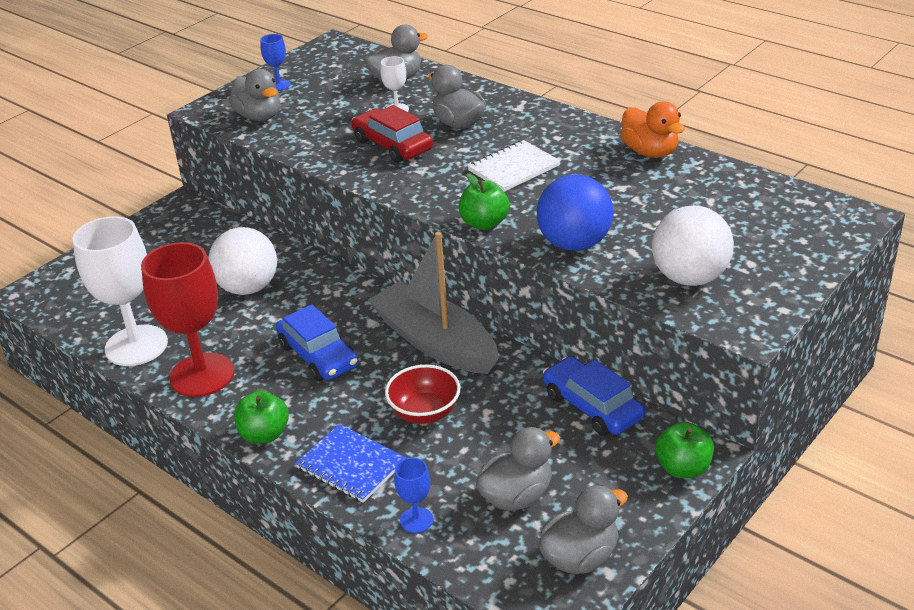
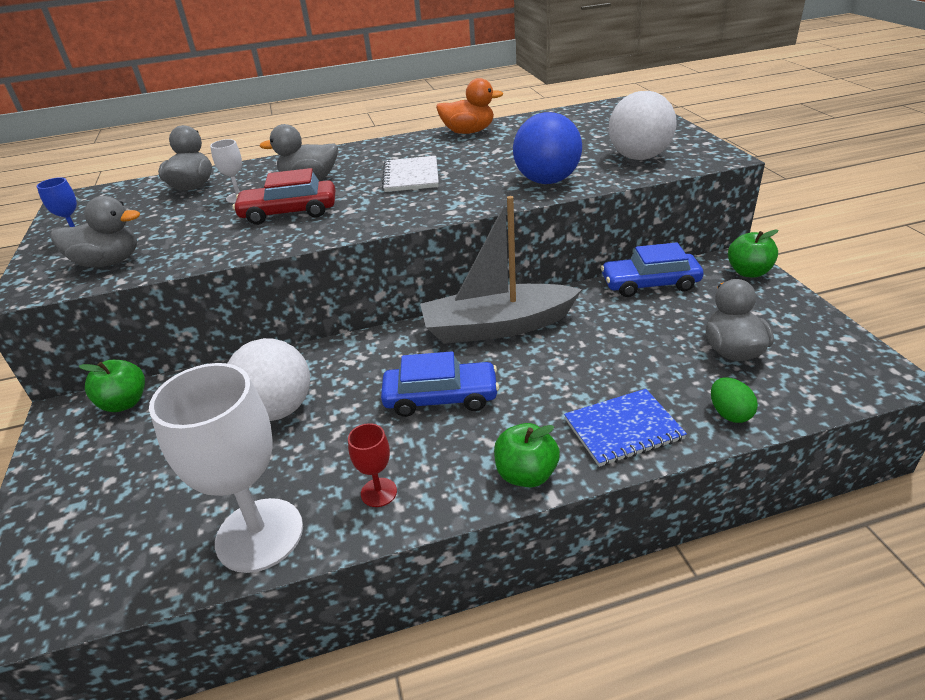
camera: 55 degrees left, 0 degrees up
red goblet [141,242,235,397] -> red goblet [348,423,397,507], size x0.44
red bowl [385,365,460,424] -> none
blue goblet [394,457,433,533] -> green egg [711,378,758,423]
green apple [459,173,509,230] -> green apple moved to [79,360,145,412]
grey duck [538,485,628,574] -> none

